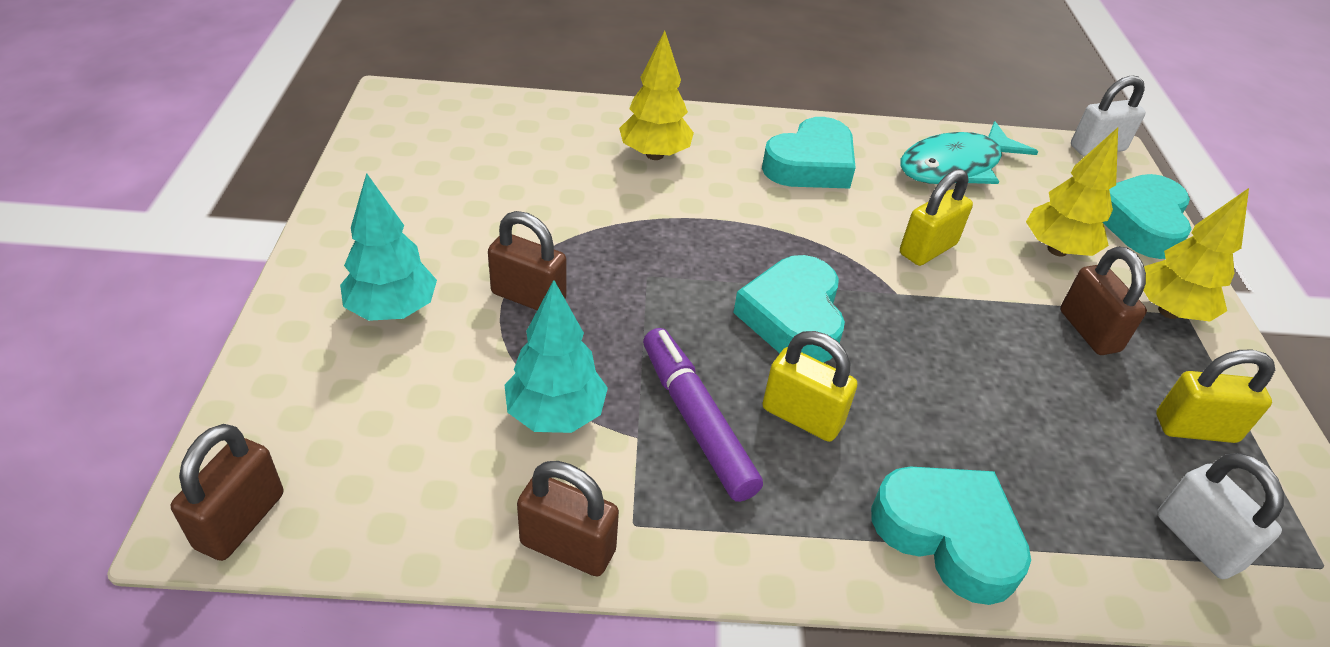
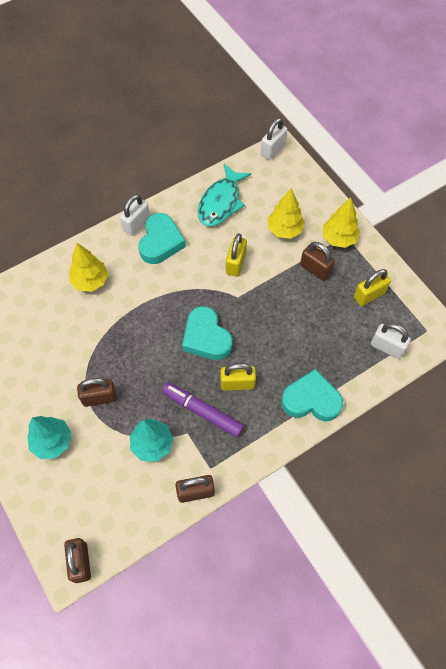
camera: 30 degrees left, 20 degrees up
turquoise heart [1103,174,1191,259] -> none
none -> white padlock [120,194,150,236]

